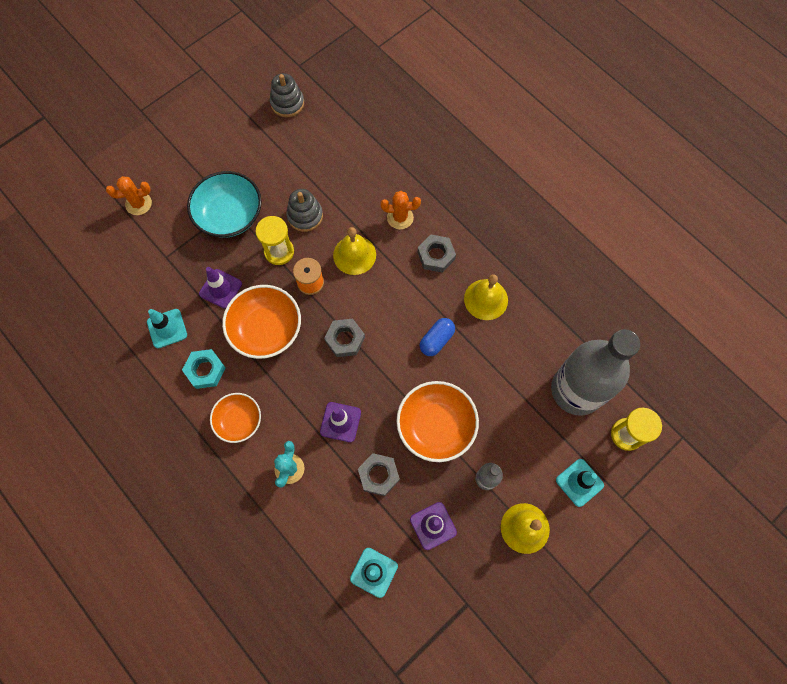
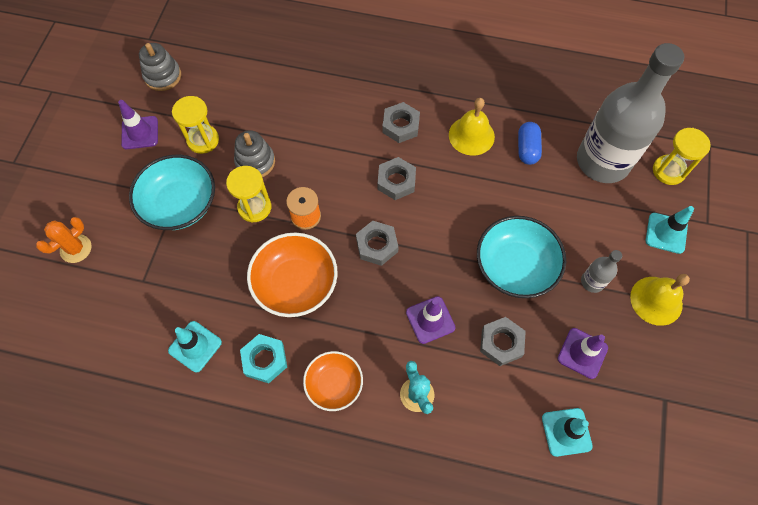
camera: 35 degrees left, 5 degrees down
purple traffic cone [199,267,242,309] -> purple traffic cone moved to [118,100,158,149]
yellow bell [333,227,376,275] -> none
orange cactus [381,191,421,229] -> none
orange bowl [396,381,479,462] -> turquoise bowl [477,216,566,298]
blue capsule [420,318,455,356] -> blue capsule moved to [518,122,542,165]
none -> yellow hourglass [172,96,219,154]
none -> grey nut [377,157,416,200]

